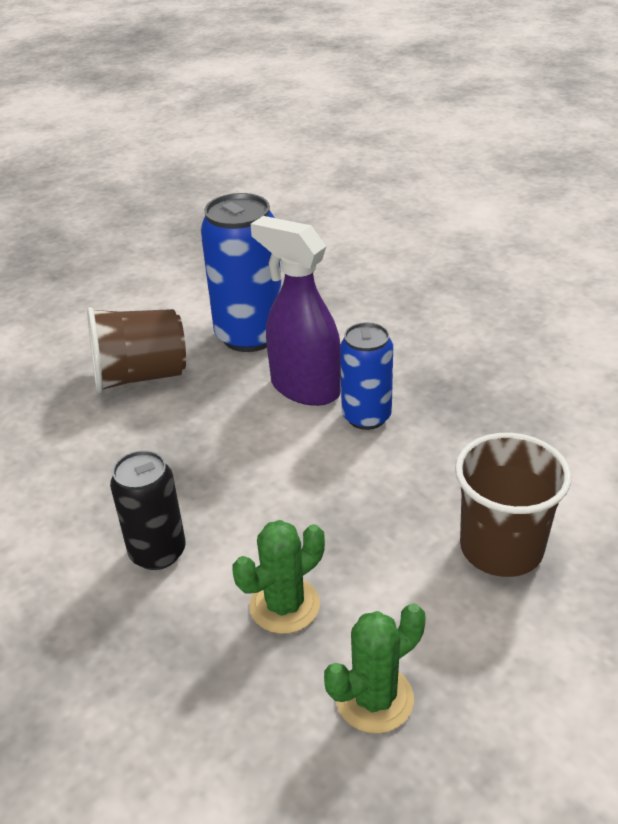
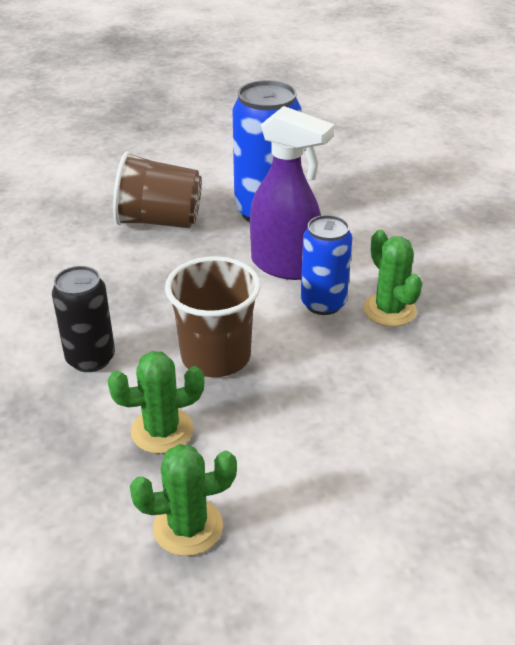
camera: 20 degrees right, 0 degrees up
purple spray bottle [251,216,341,406] -> purple spray bottle turned 150 degrees clockwise [250,106,335,280]
brown cup [455,433,571,577] -> brown cup moved to [165,256,261,377]
none -> green cactus [363,230,422,327]

